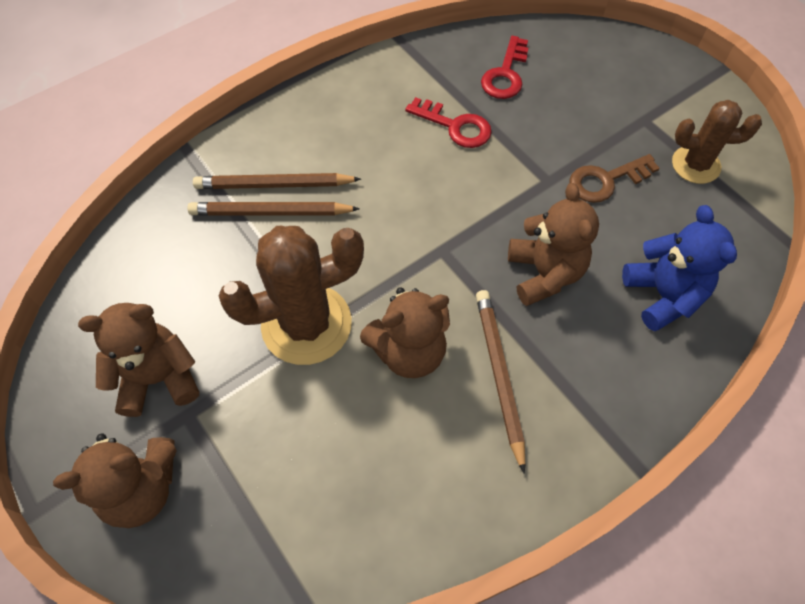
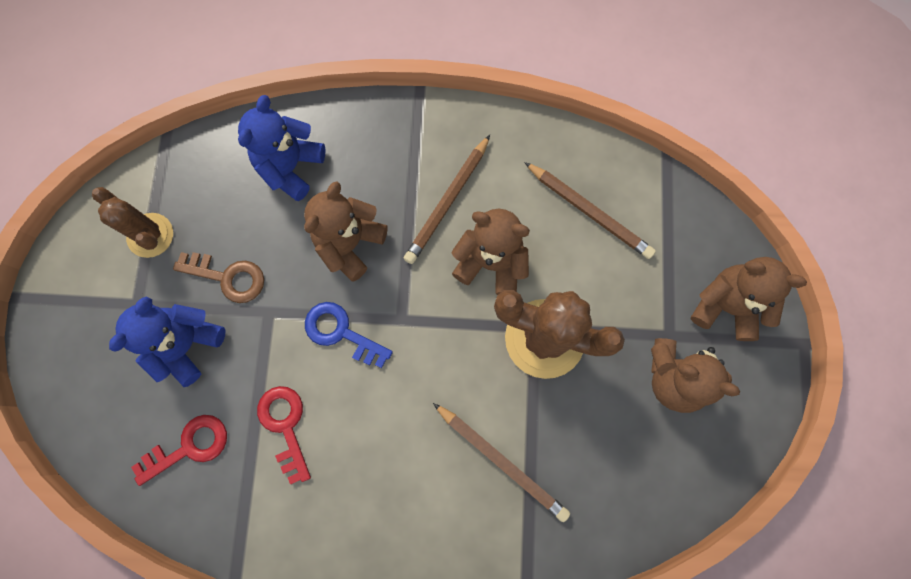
camera: 140 degrees left, 15 degrees up
brown pencil [193,173,361,189] -> brown pencil moved to [524,162,656,259]
none -> blue teddy bear [109,297,226,387]
none -> blue key [305,302,393,368]

